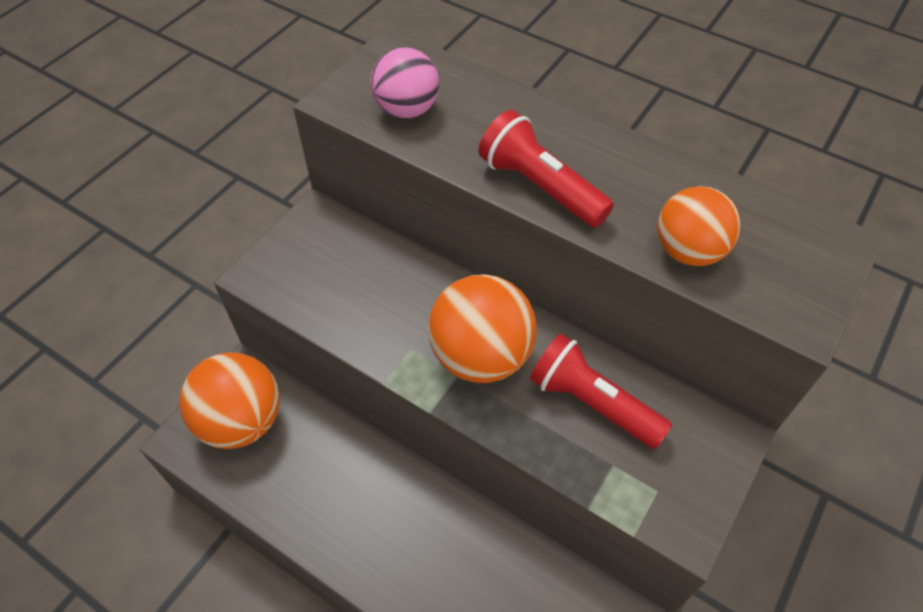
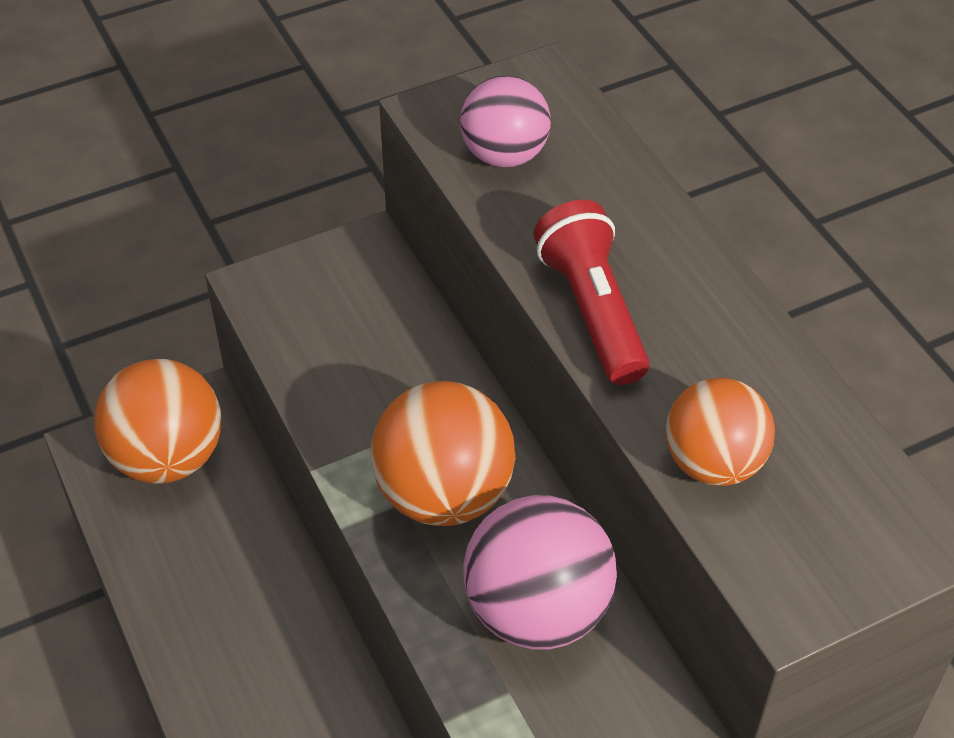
camera: 30 degrees right, 5 degrees down
red flashlight [530,334,672,449] -> pink ball [463,495,617,650]

